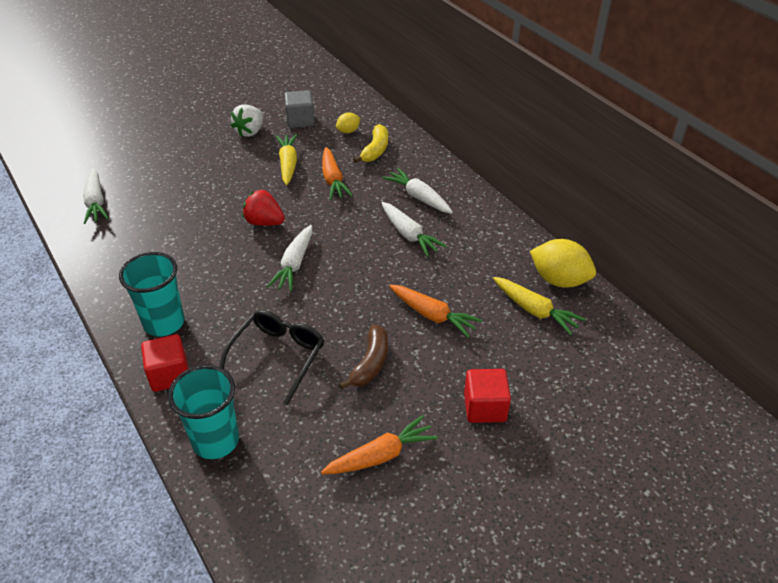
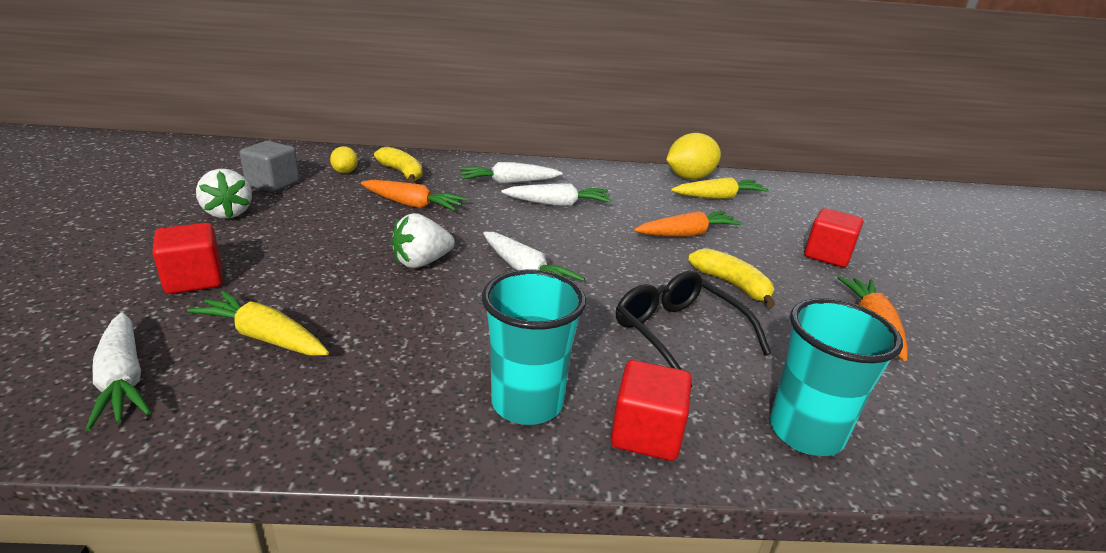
camera: 60 degrees left, 15 degrees down
white carrot [83,168,109,224] -> white carrot turned 45 degrees clockwise [85,312,151,431]
red strawberry [242,189,285,226] -> white strawberry [392,213,455,268]
yellow carrot [276,134,297,185] -> yellow carrot moved to [187,291,329,356]
brown banana [339,324,388,389] -> yellow banana [688,248,775,308]
none -> red cube [152,223,222,294]

